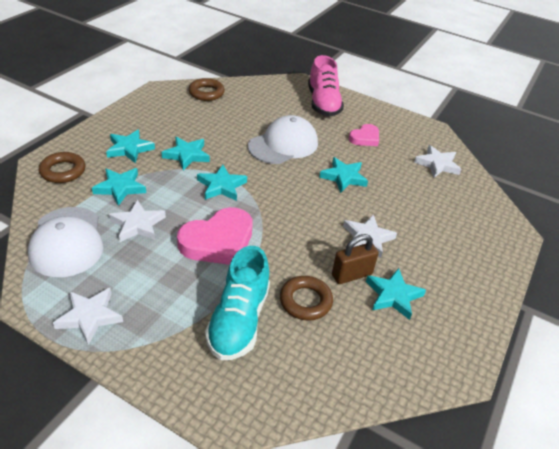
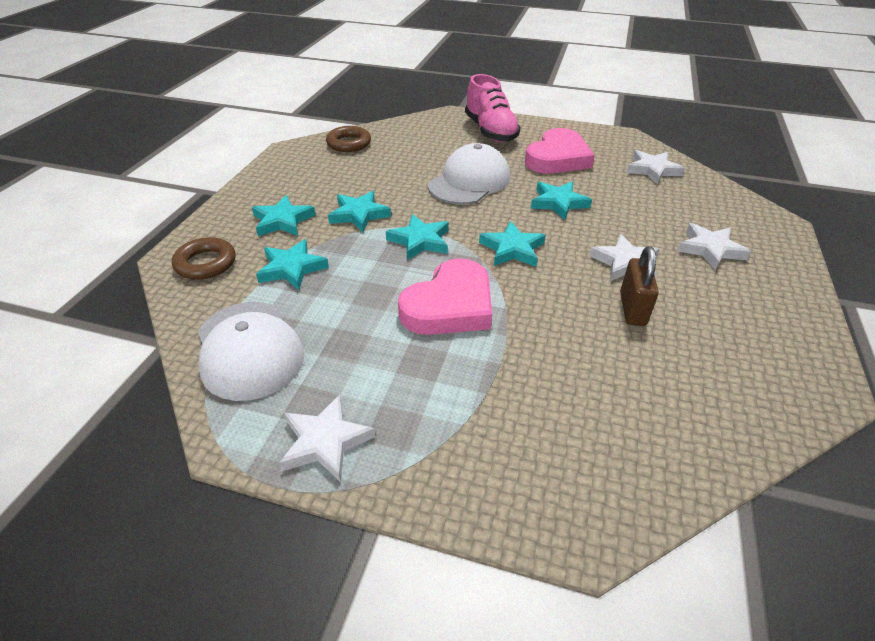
camera: 10 degrees left, 0 degrees up
white star [109,200,166,242] -> white star moved to [677,223,751,270]
turquoise shoe [205,246,270,360] -> none
brown ring [280,276,333,321] -> none
brown padlock [332,234,379,284] -> brown padlock turned 45 degrees counterclockwise [620,246,659,326]
pink heart [349,124,379,146] -> pink heart [525,128,595,173], size x1.78
turquoise star [366,268,426,320] -> turquoise star moved to [479,222,546,267]

